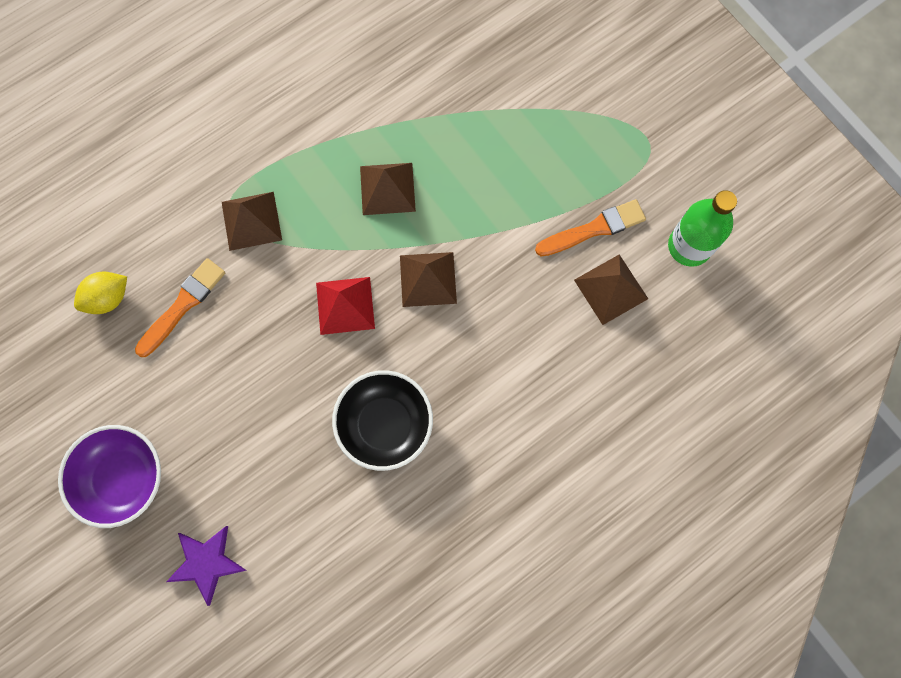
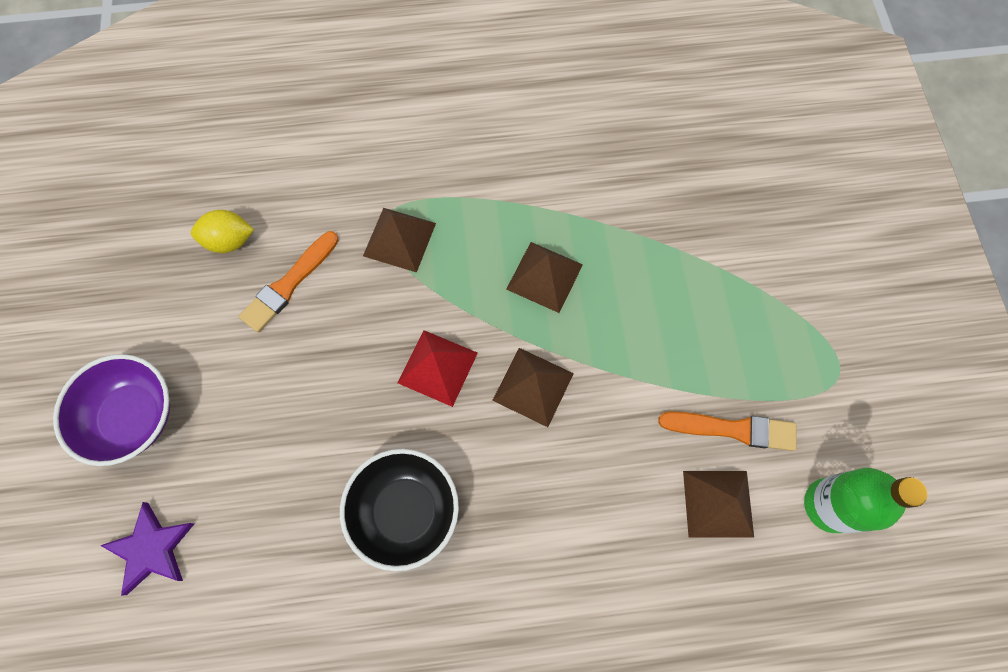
camera: 30 degrees right, 5 degrees down
orange brush [135,258,225,357] -> orange brush turned 150 degrees clockwise [239,231,339,333]

